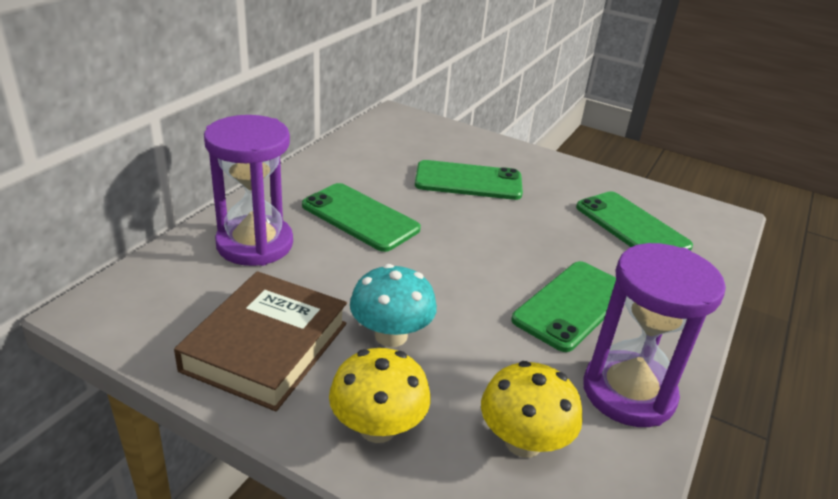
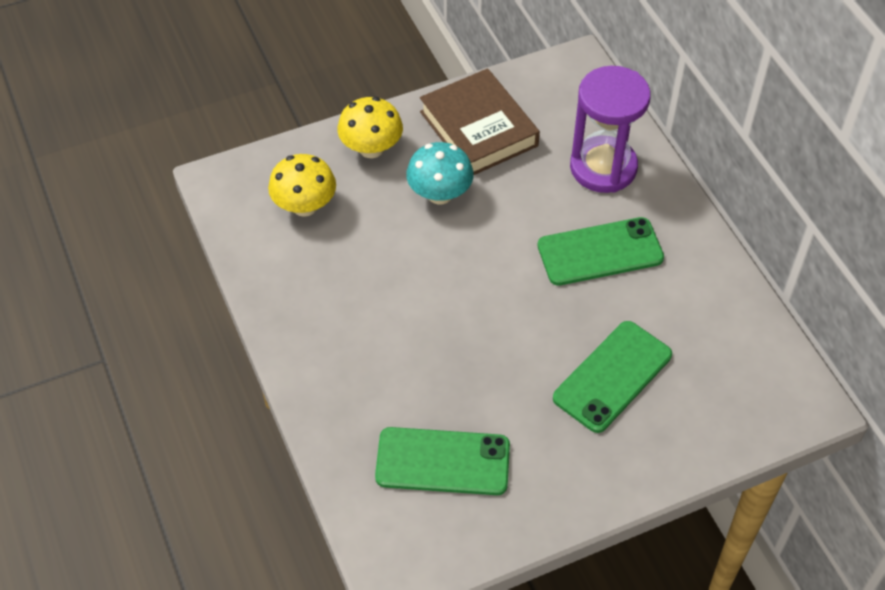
camera: 130 degrees right, 20 degrees up
green phone [511,261,616,352] -> none
purple hourglass [584,243,726,427] -> none

